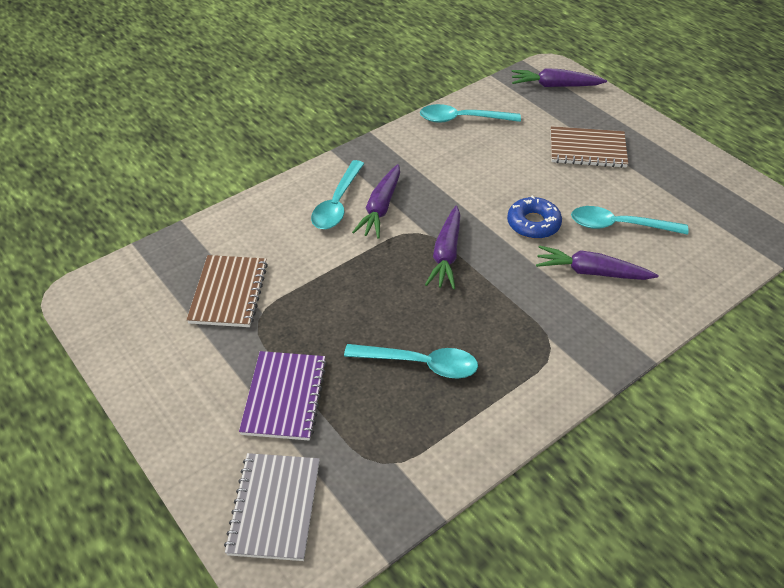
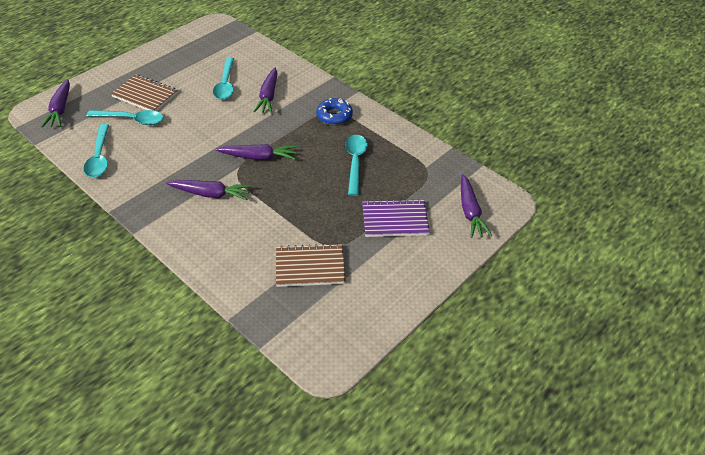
camera: 100 degrees left, 0 degrees up
grey notebook [224,453,320,561] -> purple carrot [461,174,492,238]
turquoise spoon [311,160,364,229] -> turquoise spoon moved to [86,110,163,125]
blue donut [507,195,562,239] -> blue donut moved to [316,98,353,125]
brown notebook [551,126,628,168] -> brown notebook turned 60 degrees counterclockwise [111,74,178,111]

